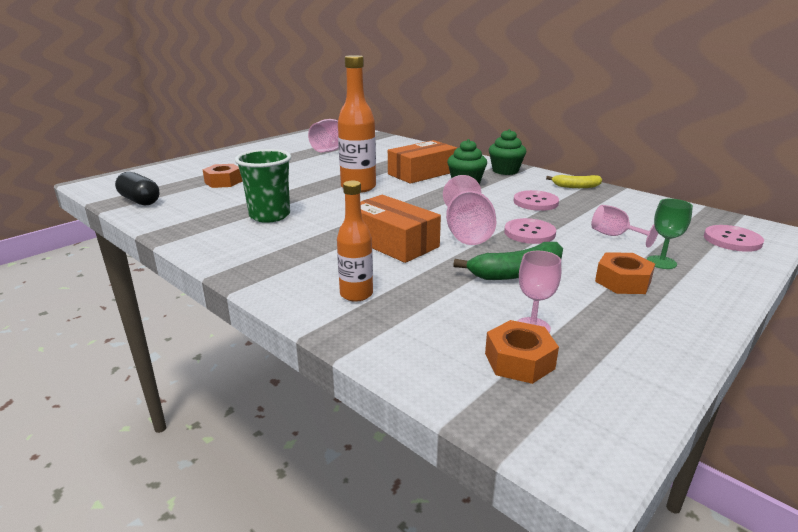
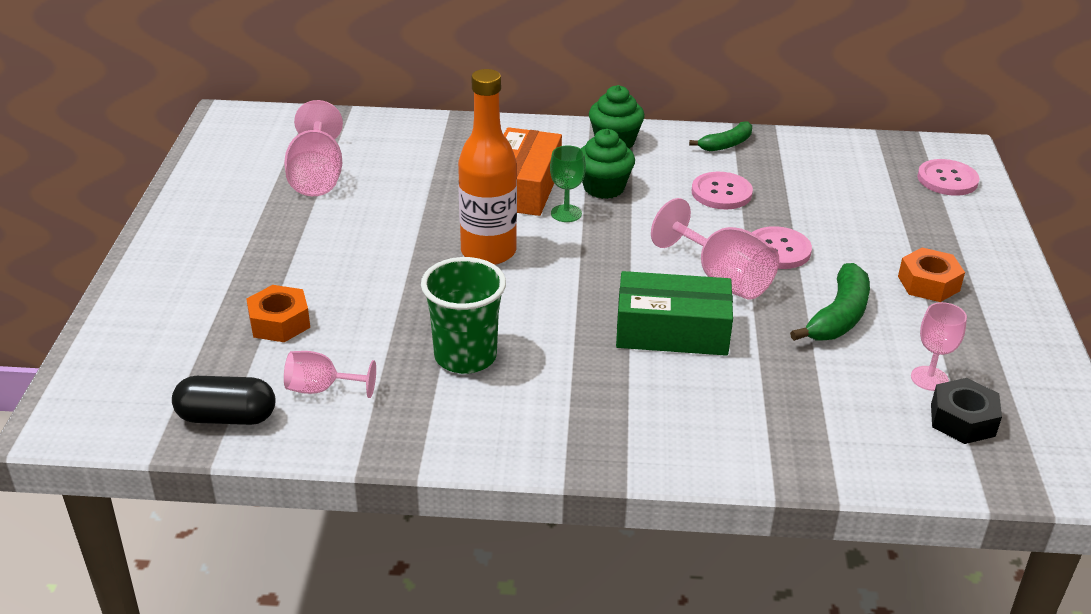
camera: 40 degrees left, 10 degrees up
orange bottle [337,181,373,302] -> none
orange box [360,195,441,263] -> green box [616,271,733,356]
orange nut [485,320,559,384] -> black nut [931,378,1002,444]
yellow banana [546,175,602,188] -> green banana [689,121,752,151]
pink goblet [591,205,658,248] -> pink goblet moved to [284,351,376,398]
green goblet [647,199,693,269] -> green goblet moved to [550,145,586,222]

